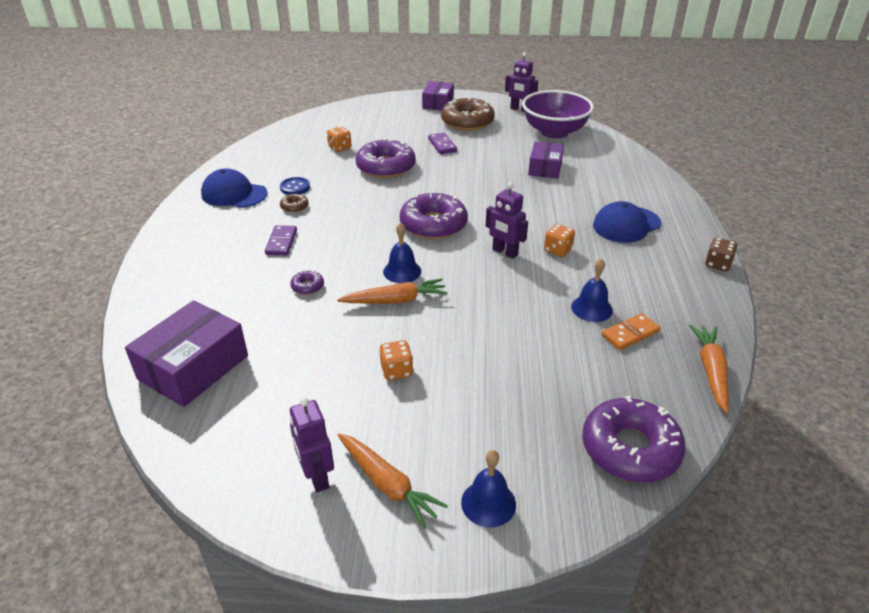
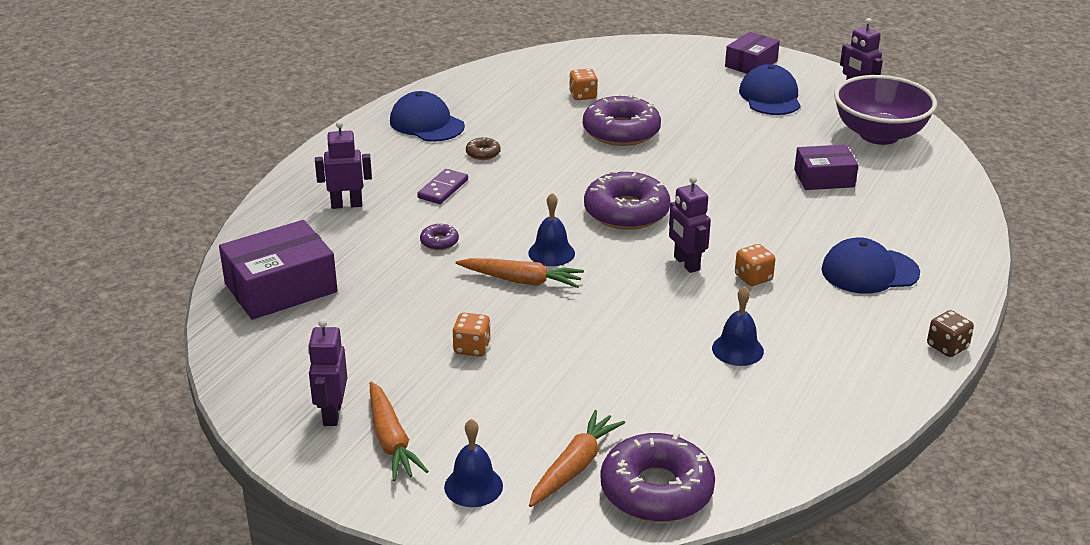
camera: 25 degrees right, 5 degrees down
blue button [280,177,310,195] -> none
purple domino [428,132,457,154] -> none
brown donut [441,98,495,131] -> blue cap [739,64,801,115]
purple box [528,142,564,179] -> purple box turned 45 degrees clockwise [794,144,858,190]
orange domino [602,313,660,350] -> none
orange carrot [689,324,729,413] -> orange carrot moved to [529,410,625,507]
none -> purple robot [315,121,372,209]

